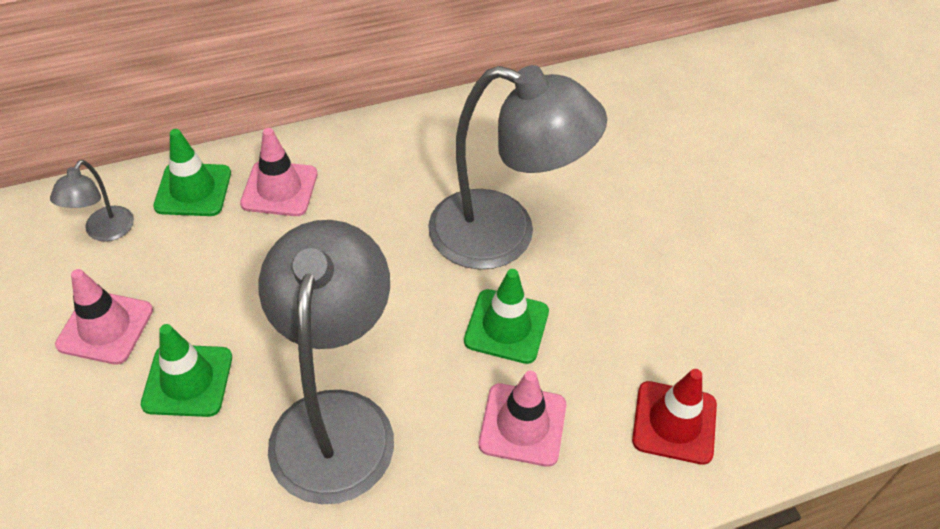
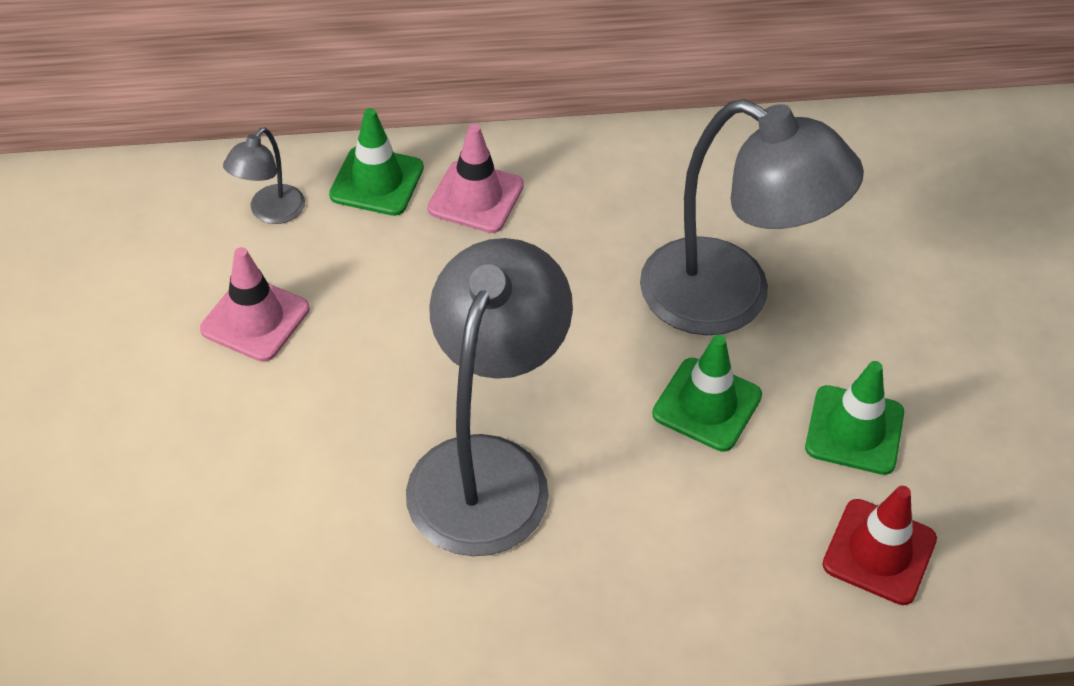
camera: 15 degrees right, 0 degrees up
green traffic cone [141,324,232,417] -> green traffic cone moved to [805,361,904,475]
pink traffic cone [479,371,566,467] -> none

